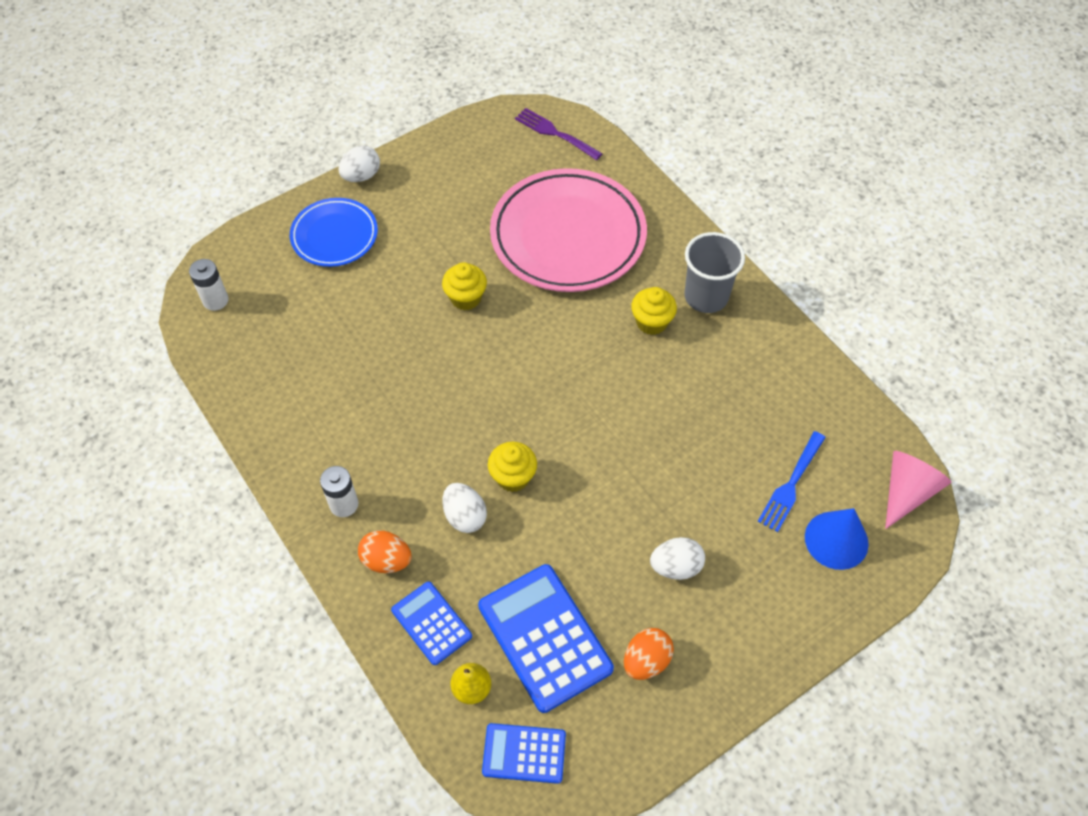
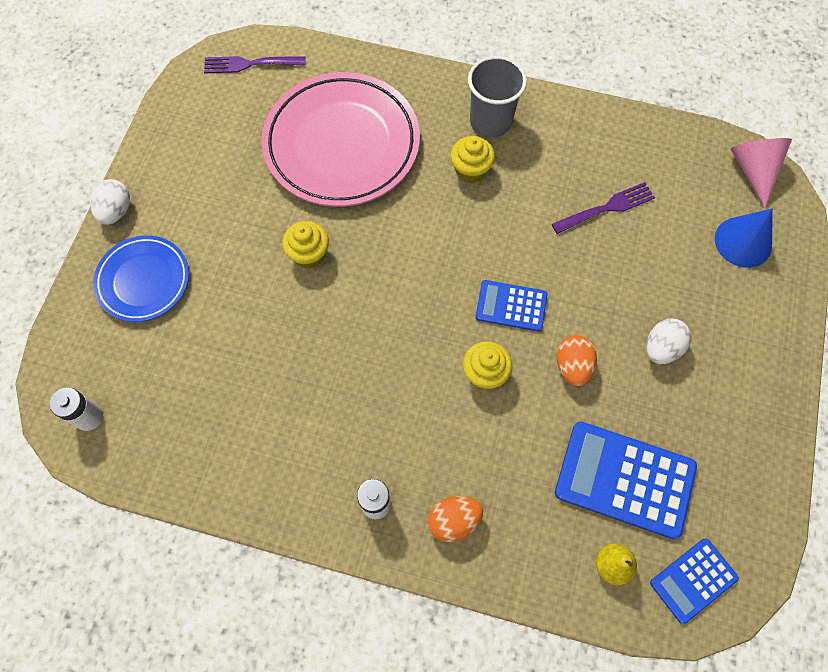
camera: 40 degrees left, 10 degrees up
blue calculator [391,581,472,665] -> blue calculator moved to [475,280,548,332]
white egg [443,483,487,533] -> none
orange egg [624,628,674,680] -> orange egg moved to [556,335,597,386]
blue fork [758,431,826,532] -> none
none -> purple fork [552,182,655,234]

